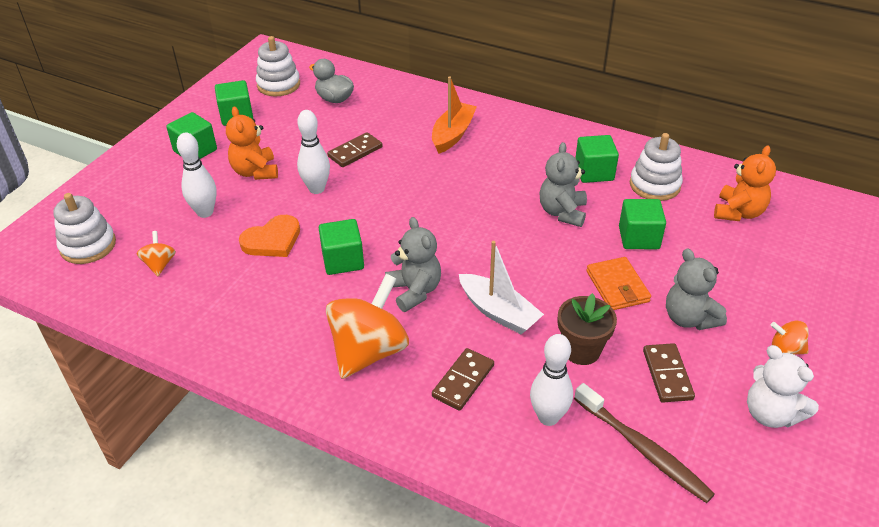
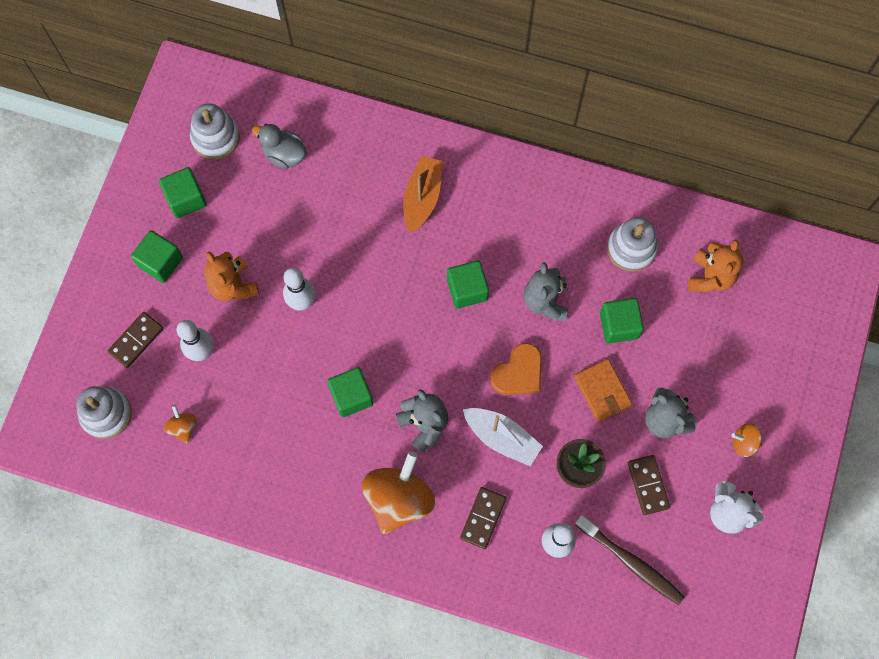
camera: 10 degrees left, 30 degrees up
orange heart [239,215,300,257] -> orange heart moved to [490,343,542,395]
brown domino [327,132,382,167] -> brown domino moved to [108,312,164,368]
green cube [575,135,619,183] -> green cube moved to [447,260,489,309]

